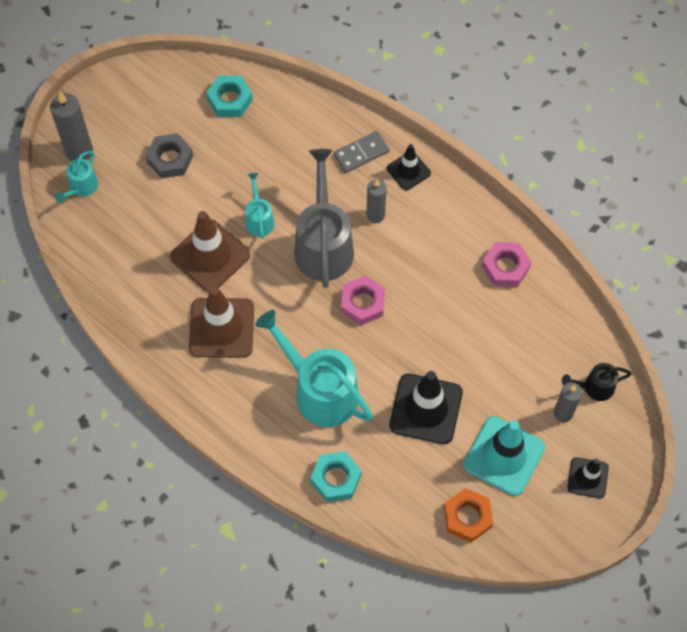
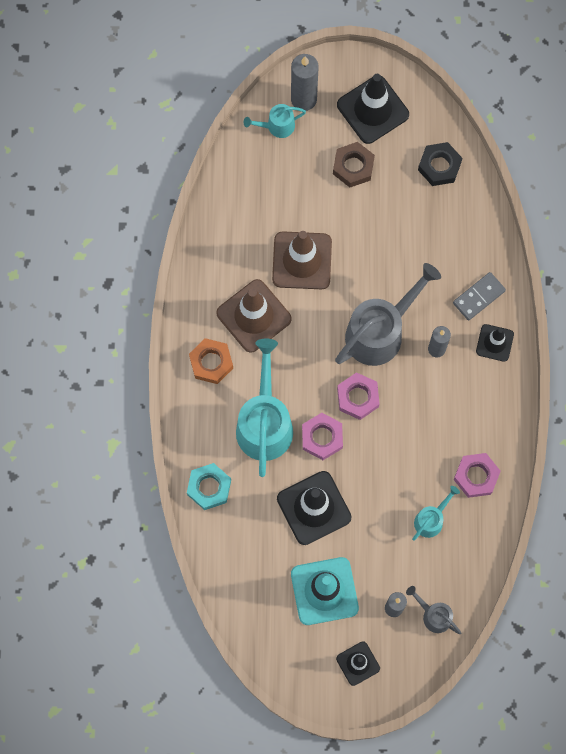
camera: 50 degrees right, 10 degrees up
grey nut [146,133,193,179] -> brown nut [333,142,375,187]
turquoise nut [206,76,253,117] -> black nut [418,142,462,186]
turquoise watering can [245,173,275,239] -> turquoise watering can moved to [412,486,460,541]
grey domino [334,131,390,173] -> grey domino turned 60 degrees counterclockwise [453,272,506,321]
orange nut [444,488,493,542] -> orange nut moved to [189,338,233,384]
black watering can [562,363,631,401] -> grey watering can [406,586,461,634]
none -> pink nut [302,413,343,460]
none -> black traffic cone [337,74,409,144]

